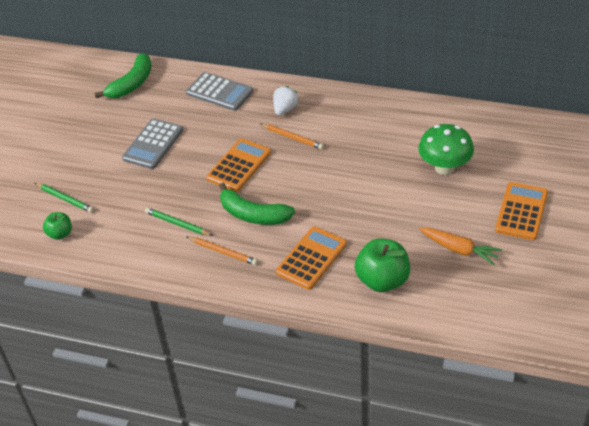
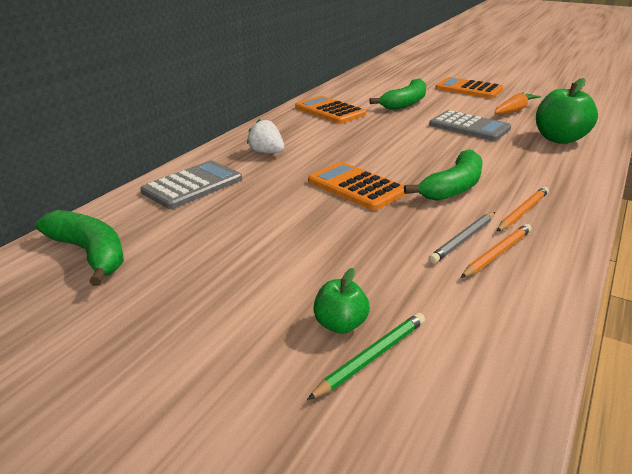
camera: 80 degrees left, 15 degrees down
green apple [43,212,72,240] -> green apple moved to [313,268,370,334]
grey calculator [122,118,183,169] -> grey calculator moved to [429,110,511,141]
green pencil [145,207,213,236] -> grey pencil [429,212,495,264]
orange pencil [260,124,324,149] -> orange pencil moved to [460,224,531,278]
orange calculator [276,226,347,290] -> orange calculator moved to [295,96,366,124]
green mushroom [418,124,474,175] -> green banana [369,78,426,110]

